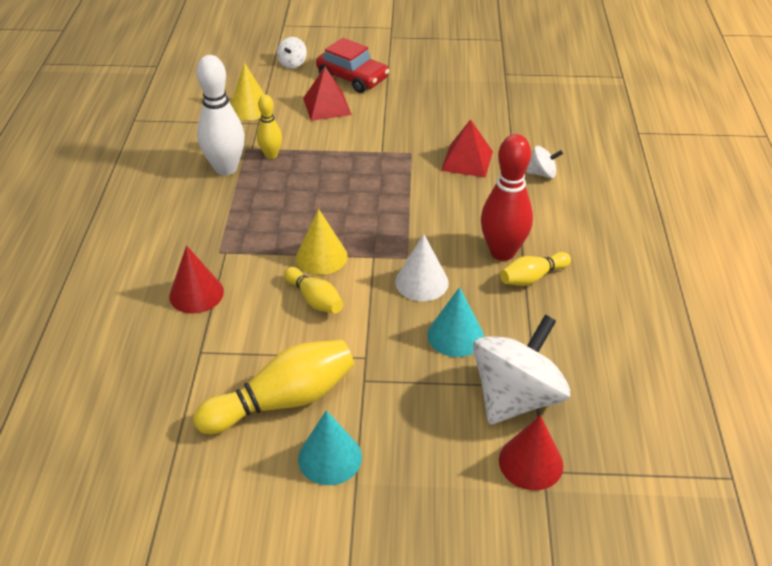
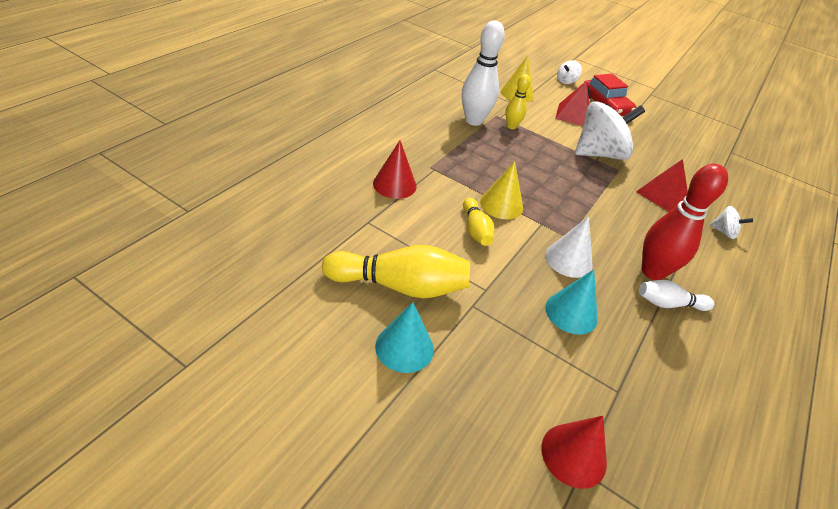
camera: 25 degrees right, 0 degrees up
white spinning top [473,315,570,425] -> white spinning top moved to [575,101,645,160]
yellow bowling pin [500,252,571,286] -> white bowling pin [639,280,714,311]

